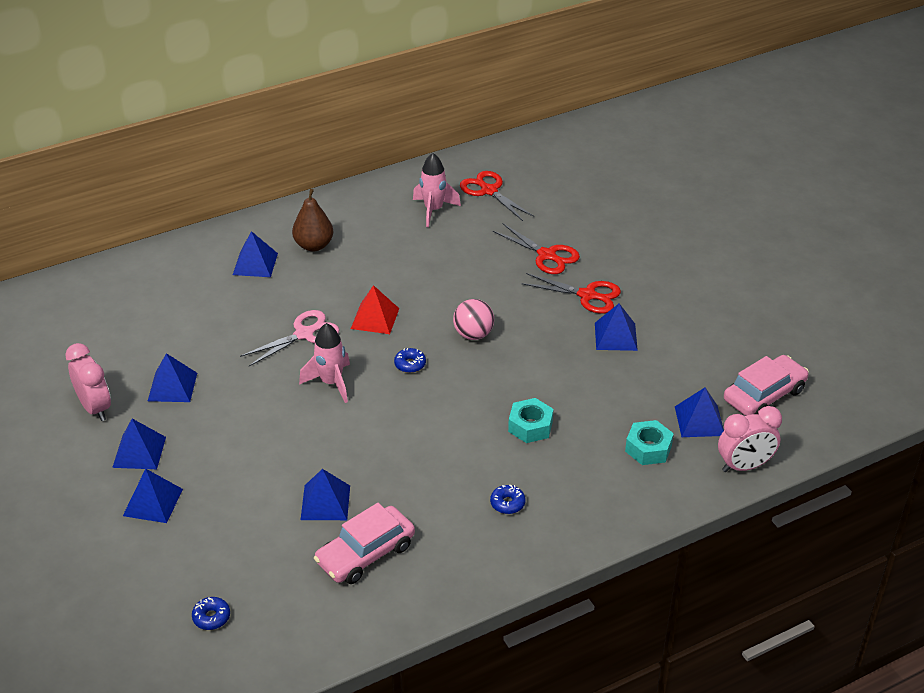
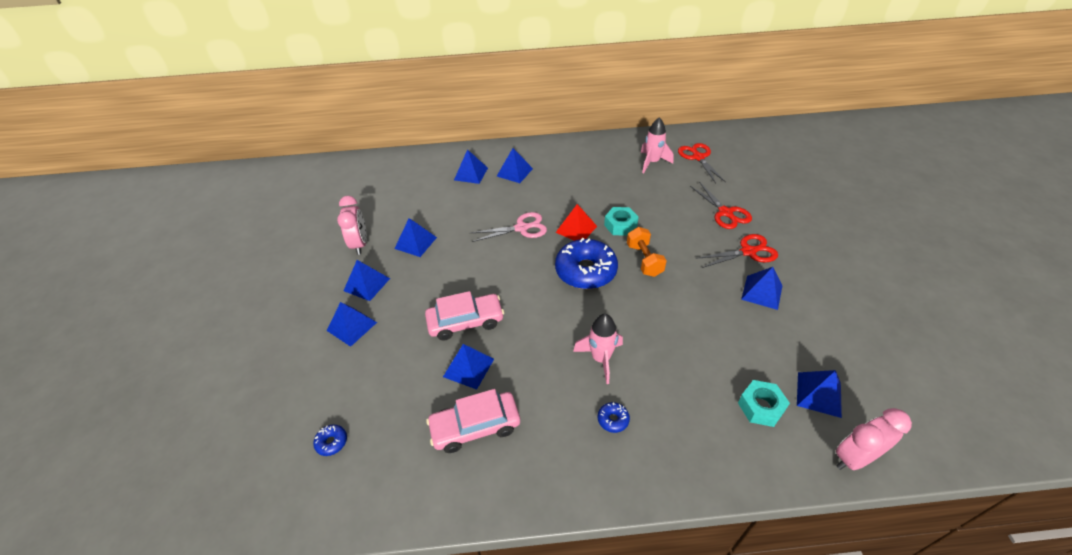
camera: 25 degrees right, 5 degrees up
brown pear [292,189,333,252] -> none
pink rocket [299,323,350,403] -> pink rocket moved to [573,314,623,384]
blue donut [394,348,426,373] -> blue donut [555,238,618,289], size x2.47
pink ball [453,299,494,340] -> orange dumbbell [627,227,667,277]
turquoise nut [508,398,554,443] -> turquoise nut moved to [604,207,639,236]
red scissors [521,273,621,314] -> red scissors turned 60 degrees counterclockwise [696,234,778,268]
pink clock [718,406,782,472] -> pink clock turned 150 degrees clockwise [836,408,912,470]
pink car [724,355,809,416] -> pink car moved to [425,291,504,341]
none -> blue pyramid [454,149,488,184]

